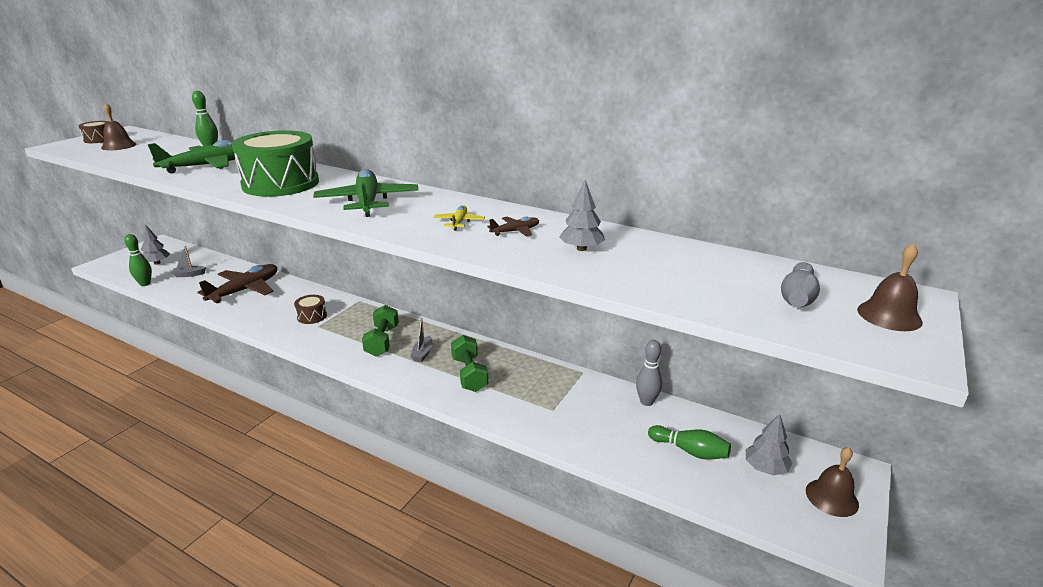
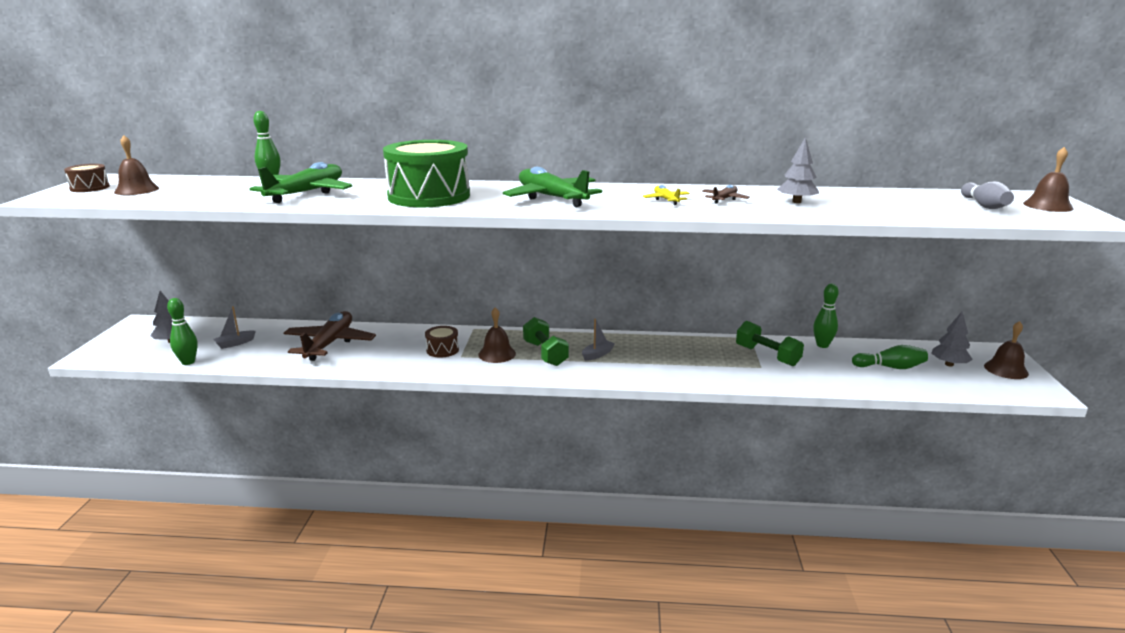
camera: 25 degrees left, 5 degrees down
grey boat [410,318,433,362] -> grey boat turned 120 degrees counterclockwise [582,319,615,361]
green dumbbell [451,335,488,392] -> green dumbbell moved to [736,321,804,366]
grey bowling pin [636,340,662,406] -> green bowling pin [813,284,839,348]
none -> brown bell [478,307,516,363]

